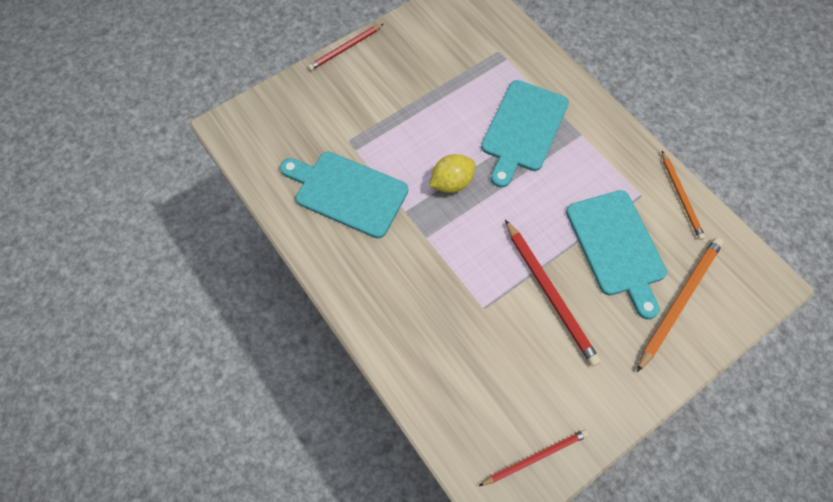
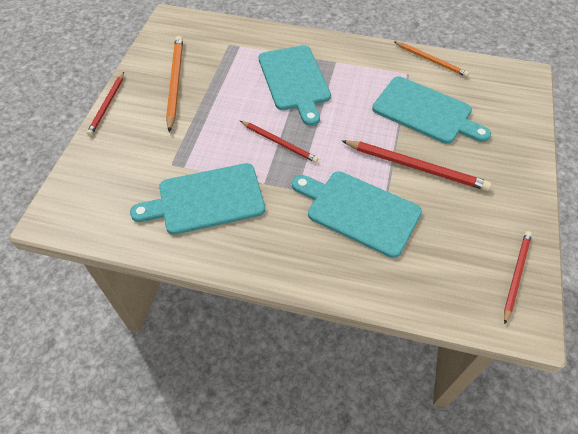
camera: 40 degrees left, 10 degrees down
yellow lemon [429,154,476,193] -> red pencil [240,121,319,163]
orange pencil [637,237,724,372] -> orange pencil moved to [166,36,183,132]
none -> turquoise cutting board [292,171,422,258]

